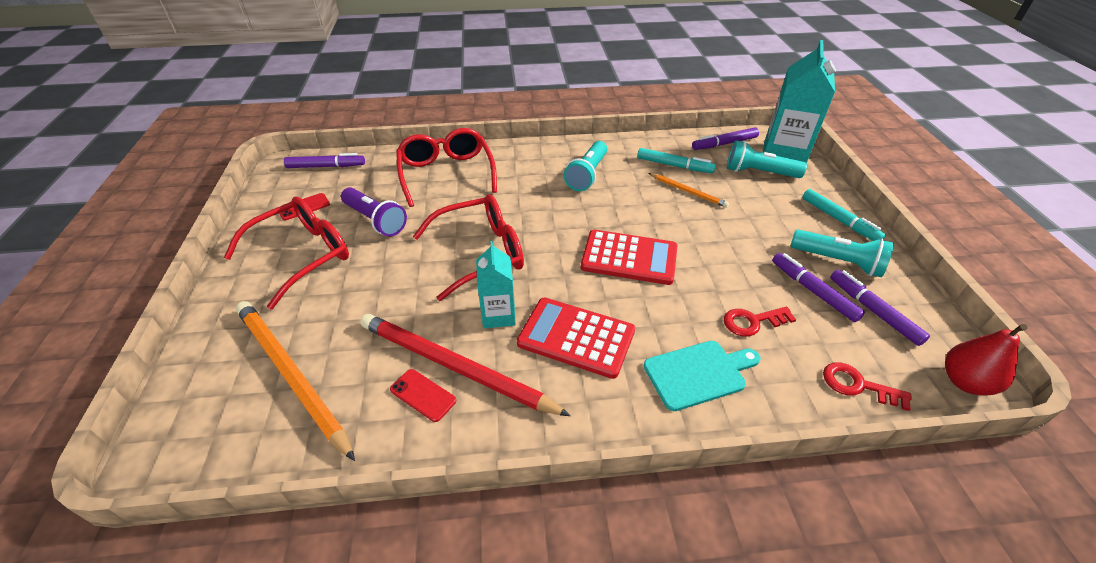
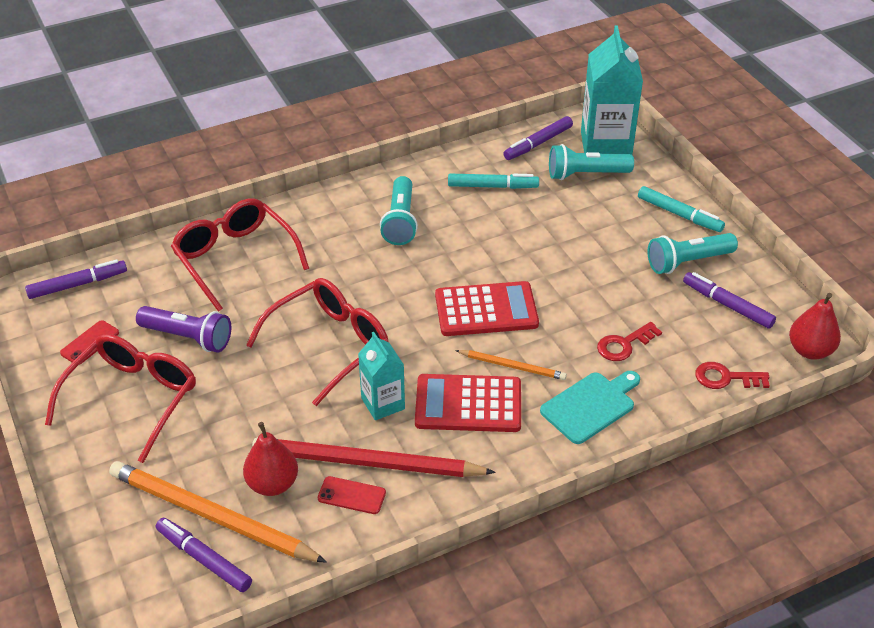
camera: 20 degrees left, 0 degrees up
orange pencil [648,173,729,208] -> orange pencil moved to [455,350,567,380]
purple marker [772,253,865,322] -> purple marker moved to [156,518,252,592]
turquoise flashlight [790,229,894,277] -> turquoise flashlight turned 150 degrees clockwise [647,233,738,274]
none -> red pear [243,422,298,496]

